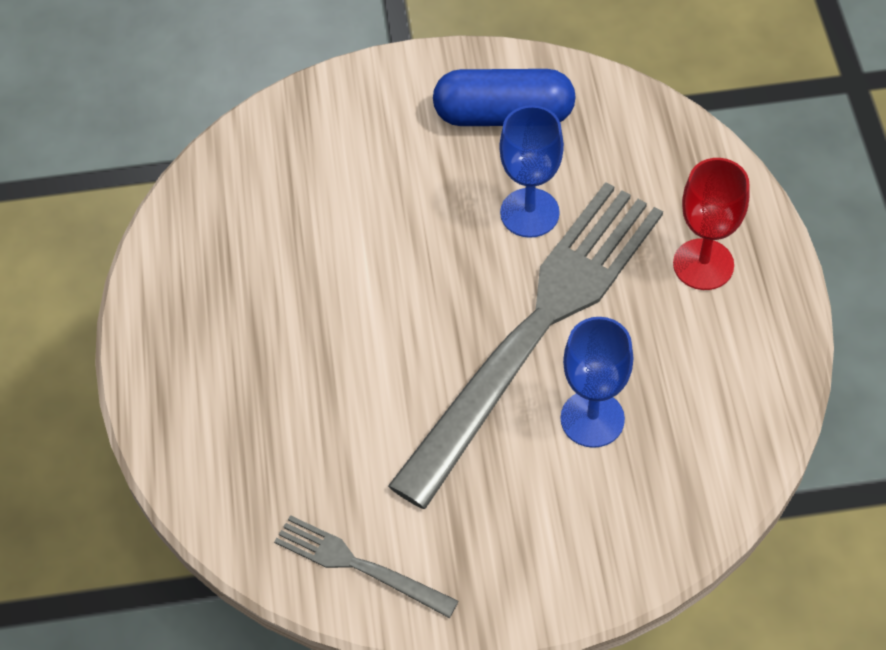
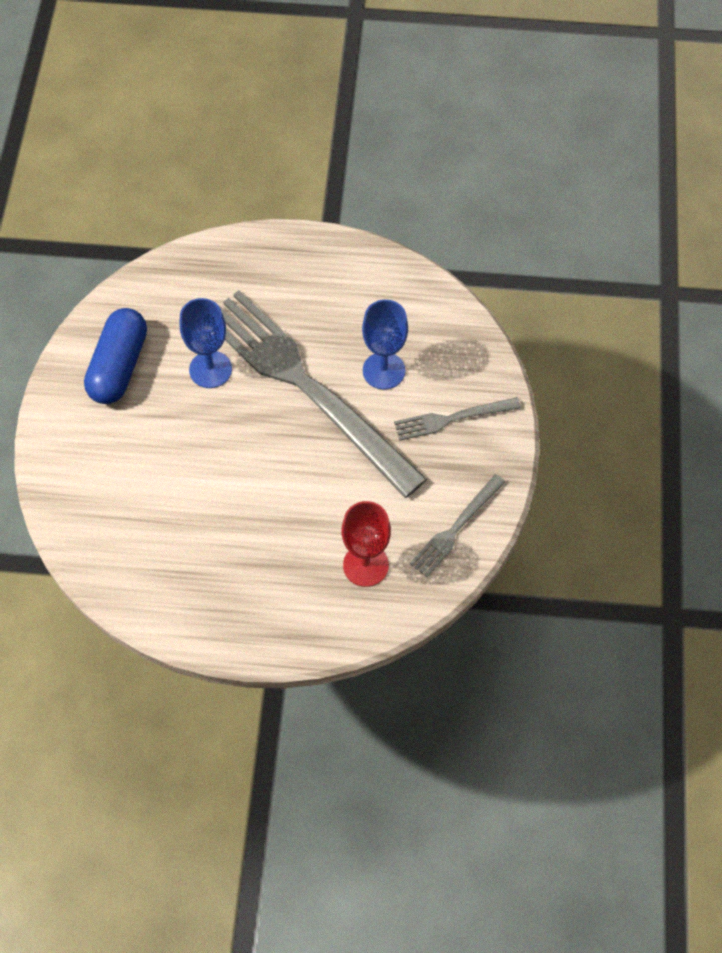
camera: 80 degrees left, 5 degrees up
red goblet [673,158,750,290] -> red goblet moved to [342,501,391,587]
none -> grey fork [394,397,521,441]

